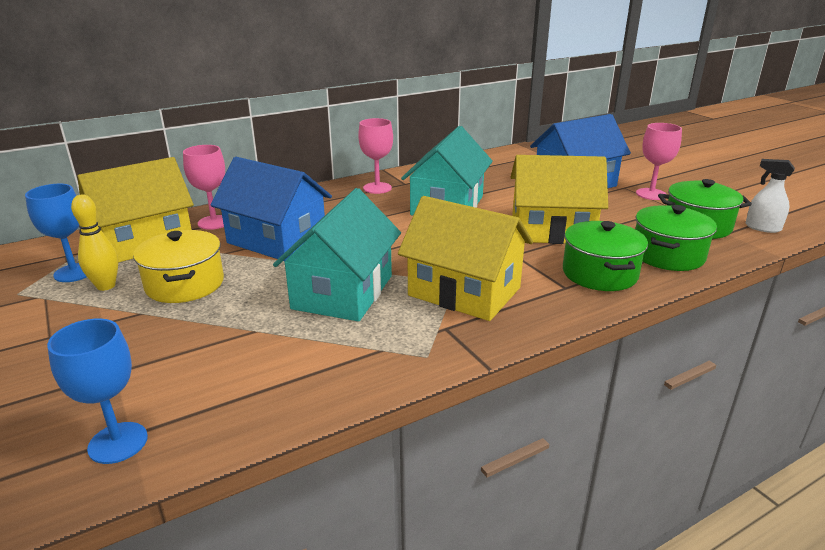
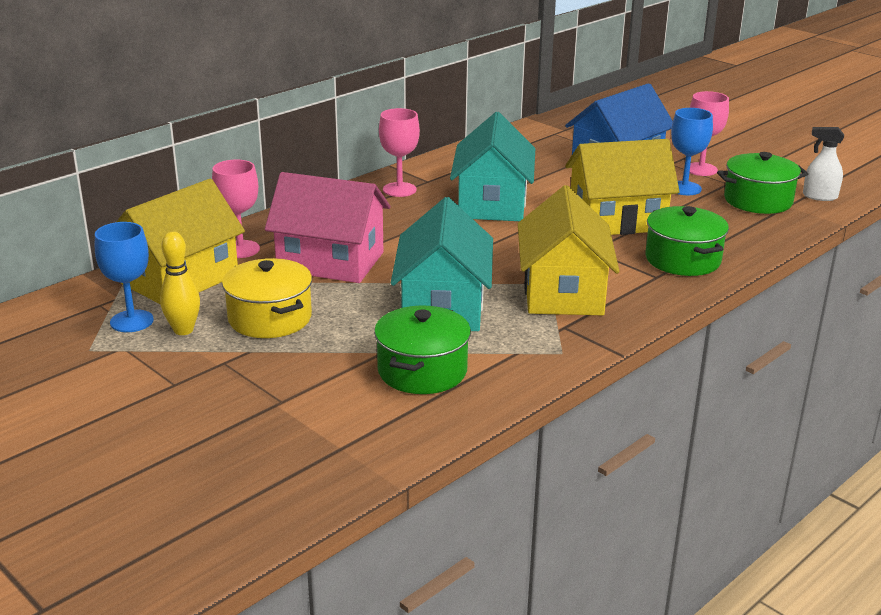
camera: 15 degrees left, 0 degrees up
blue goblet [47,318,148,464] -> blue goblet moved to [671,108,713,195]
blue house [210,157,332,261] -> pink house [265,172,390,283]
yellow house [398,196,533,321] -> yellow house turned 75 degrees clockwise [518,185,620,315]
green pot [635,205,717,271] -> green pot moved to [374,306,471,394]

